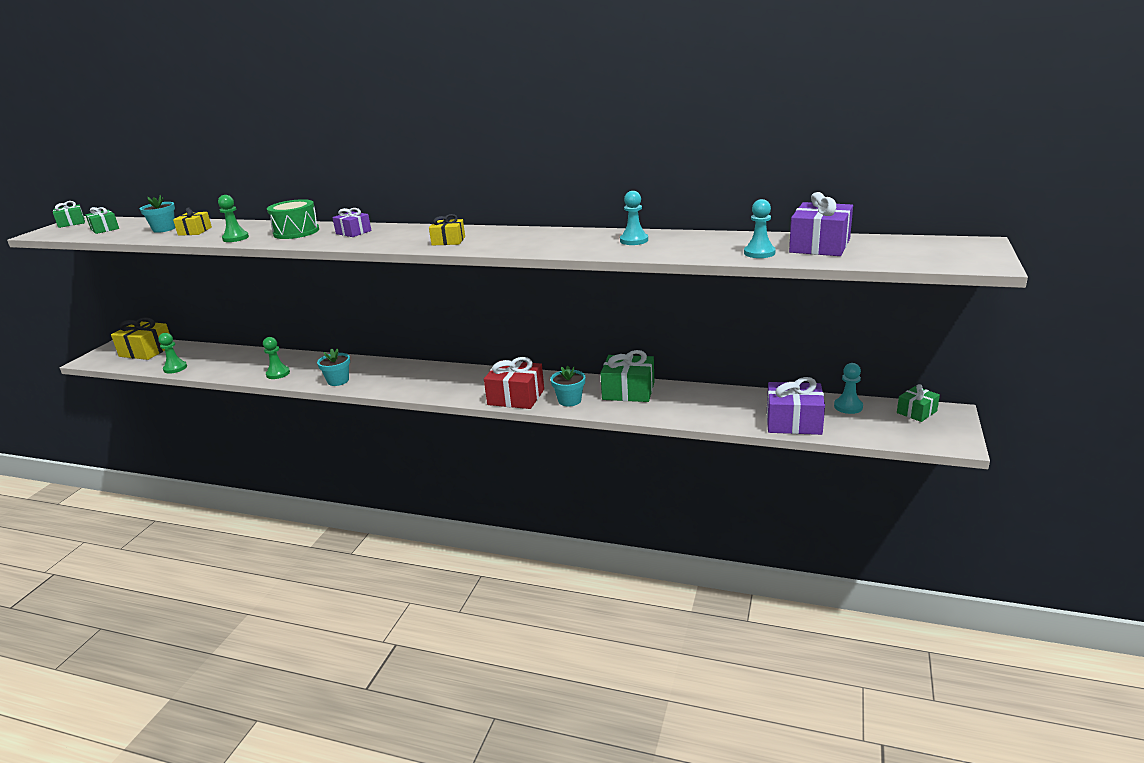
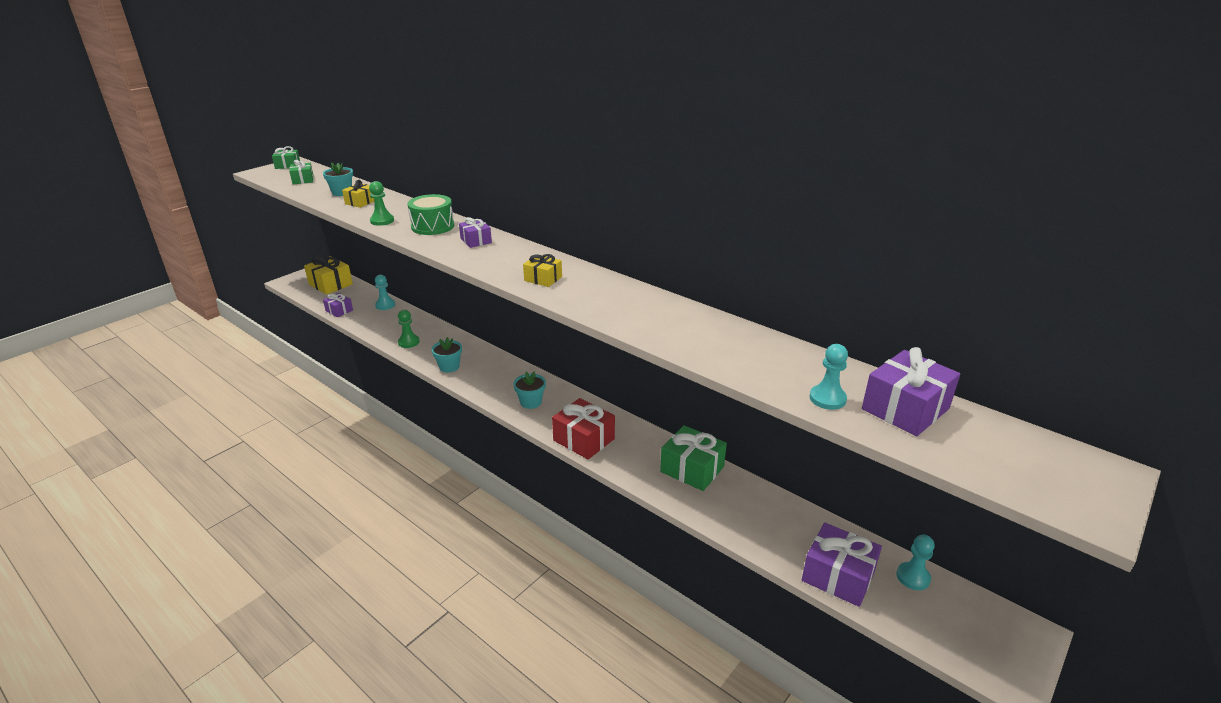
camera: 20 degrees right, 5 degrees up
green pawn [158,333,187,374] -> purple gift [323,293,353,317]
turquoise flower pot [551,366,585,406] -> turquoise flower pot moved to [513,371,546,409]
turquoise pawn [620,191,648,245] -> turquoise pawn moved to [375,275,395,310]
green gift [897,384,940,422] -> none

